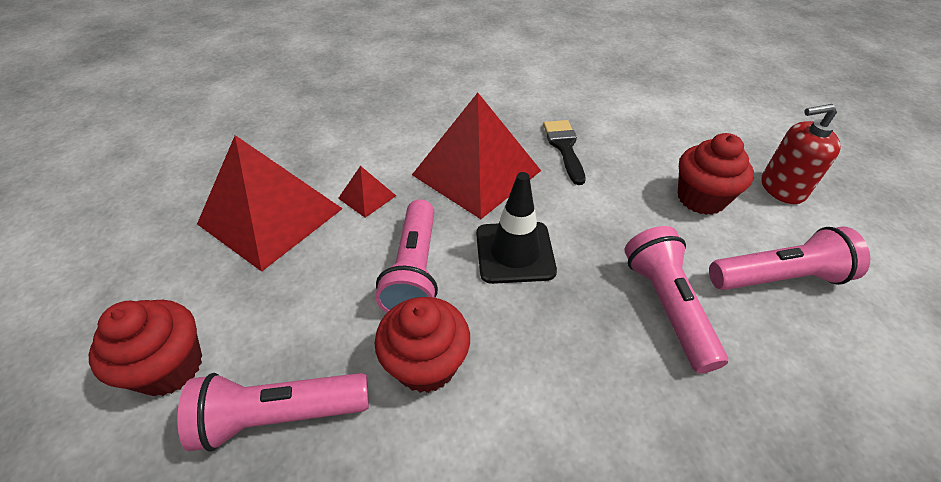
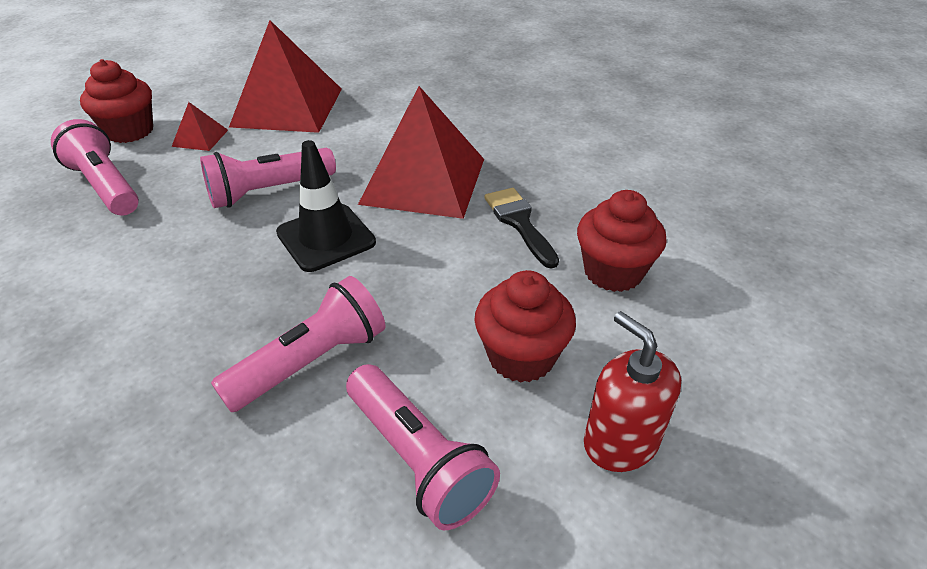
camera: 60 degrees right, 5 degrees down
red pyramid [338,166,396,218] -> red pyramid moved to [171,102,228,151]
red cupcake [375,297,470,393] -> red cupcake moved to [577,190,667,292]
black brush [543,120,586,185] -> black brush turned 75 degrees counterclockwise [484,188,559,269]

